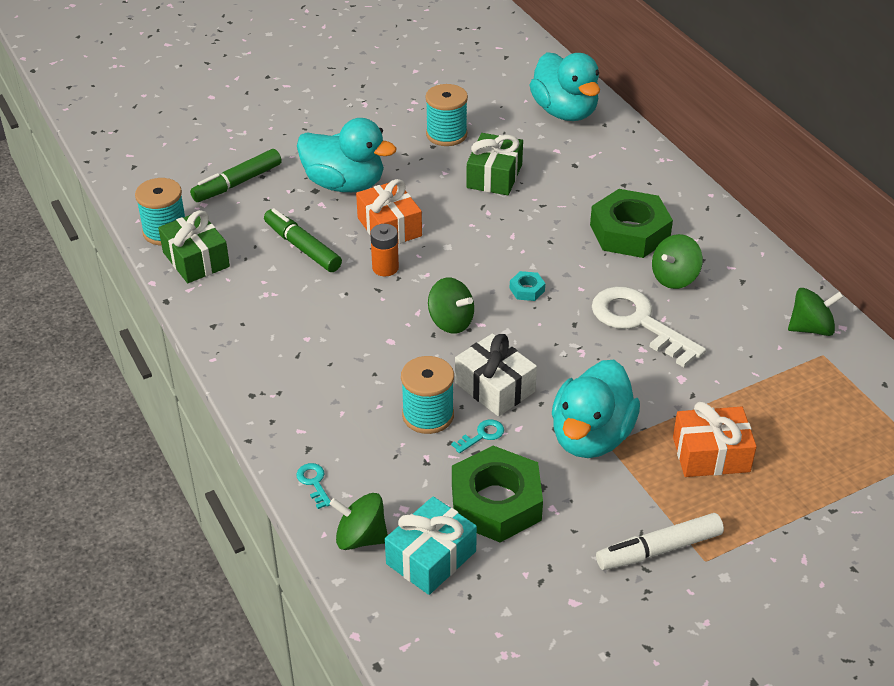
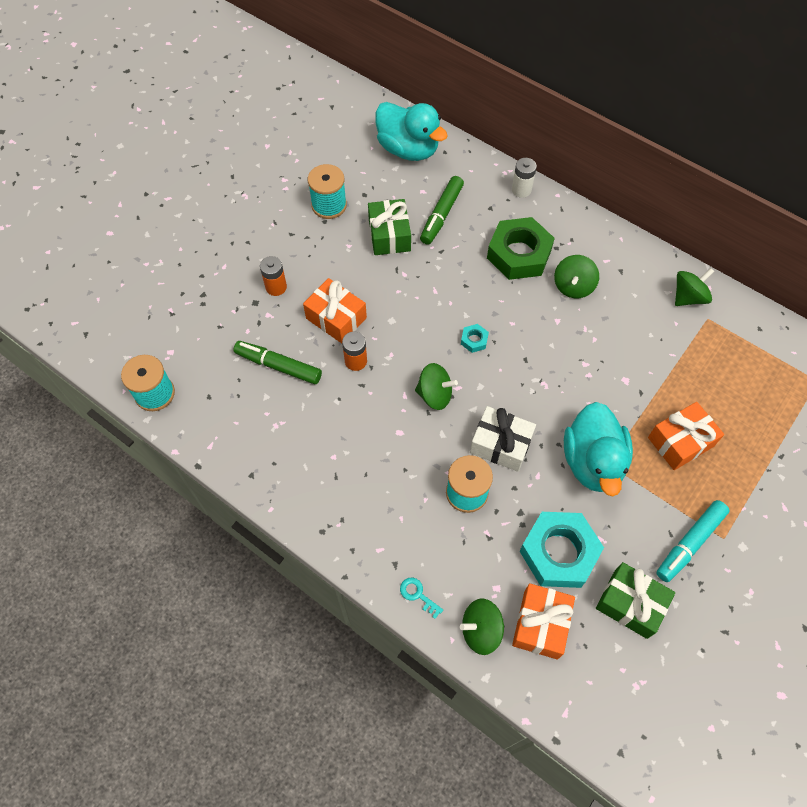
camera: 25 degrees left, 20 degrees up
green gift [158,210,230,283] -> green gift moved to [596,562,675,639]
green marker [190,149,282,202] -> green marker moved to [420,176,464,245]
turquoise duck [297,118,397,192] -> orange battery [260,256,287,296]
turquoise gift [385,496,477,595] -> orange gift [512,583,575,659]
turquoise key [451,419,504,453] -> none
green nut [452,446,543,542] -> turquoise nut [520,512,604,588]
white key [592,287,706,367] -> none
white marker [596,513,724,570] -> turquoise marker [656,500,730,582]
none -> white battery [512,158,537,198]

